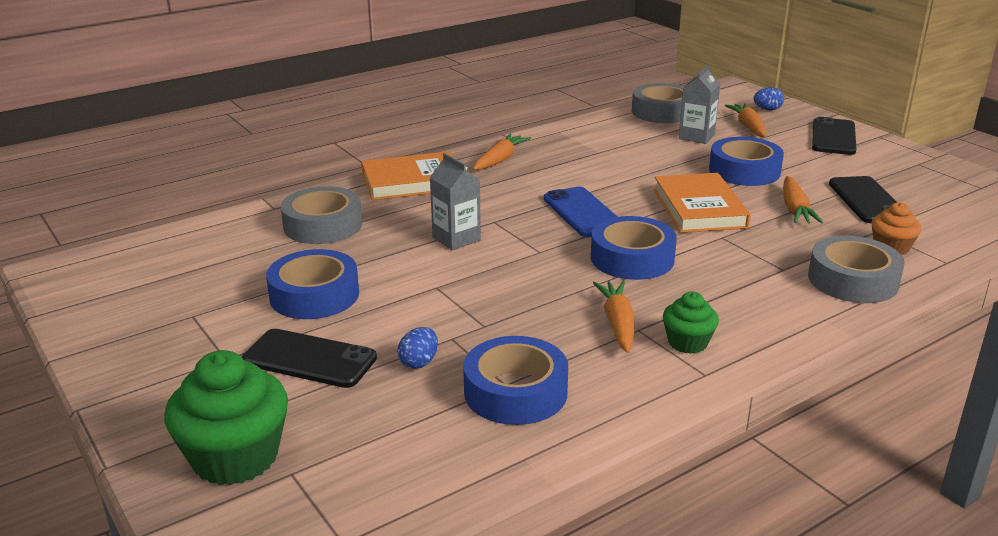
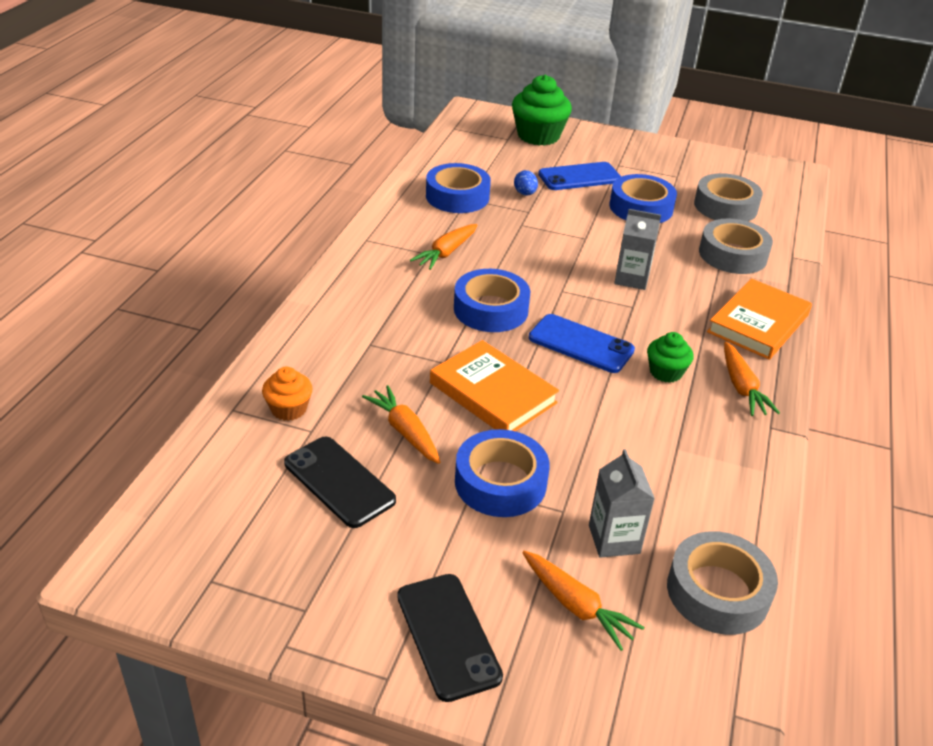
camera: 140 degrees right, 10 degrees up
black phone [242,329,377,388] -> blue phone [538,162,621,190]
orange carrot [593,281,634,353] -> orange carrot turned 75 degrees clockwise [410,224,477,270]
green cupcake [663,292,719,354] -> green cupcake moved to [647,332,694,383]
blue egg [754,87,784,110] -> none
grey tape [808,236,905,303] -> grey tape moved to [694,173,763,221]

